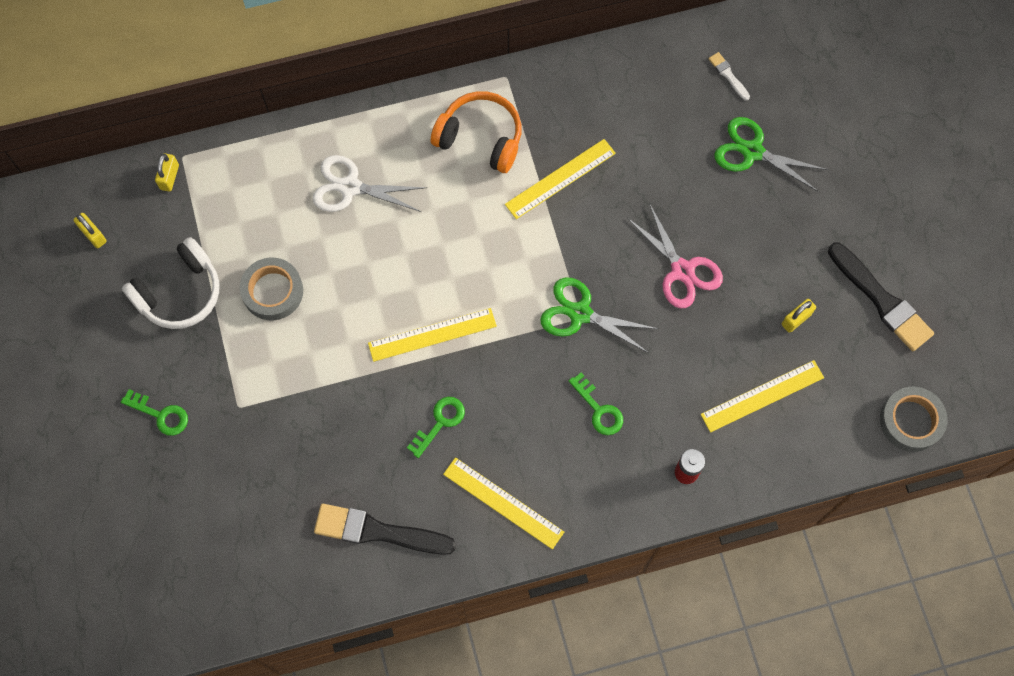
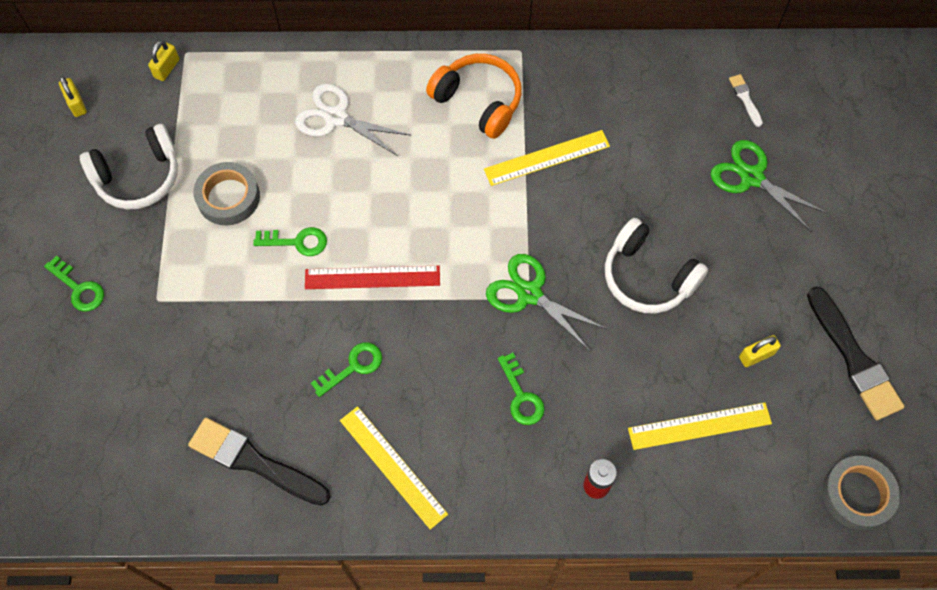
camera: 15 degrees right, 5 degrees down
yellow ruler [368,308,497,362] -> red ruler [305,266,440,289]
pink scissors [627,203,723,308] -> white headphones [605,218,708,313]
none -> green key [253,227,327,256]

